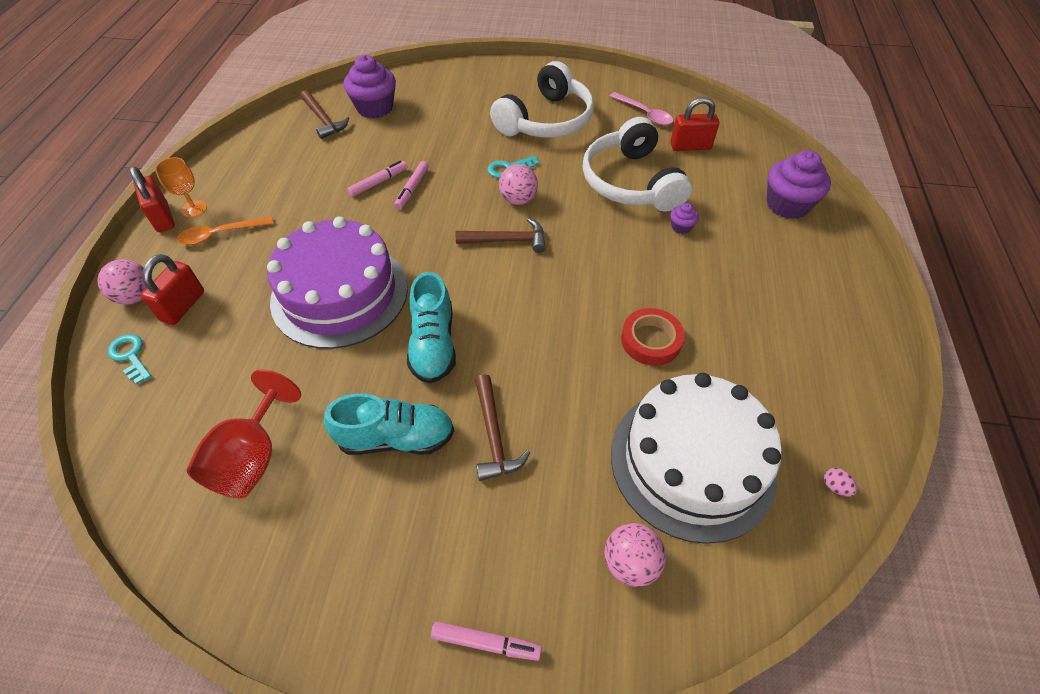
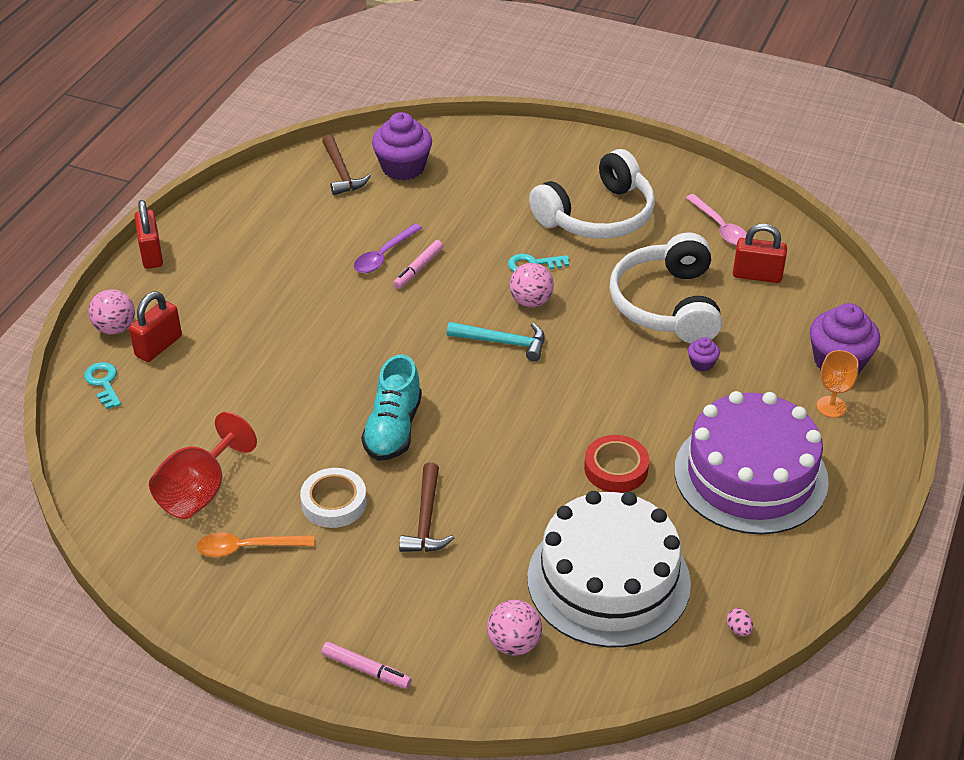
camera: 15 degrees right, 10 degrees down
orange goblet [155,157,207,217] -> orange goblet moved to [816,350,859,418]
orange spoon [177,216,273,245] -> orange spoon moved to [196,532,314,557]
purple cake [267,216,408,349] -> purple cake moved to [674,391,829,535]
turquoise shoe [324,393,454,455] -> white tape [300,468,367,528]
pink marker [347,160,407,197] -> purple spoon [354,223,422,273]
brown hammer [456,218,546,253] -> turquoise hammer [447,322,545,362]

